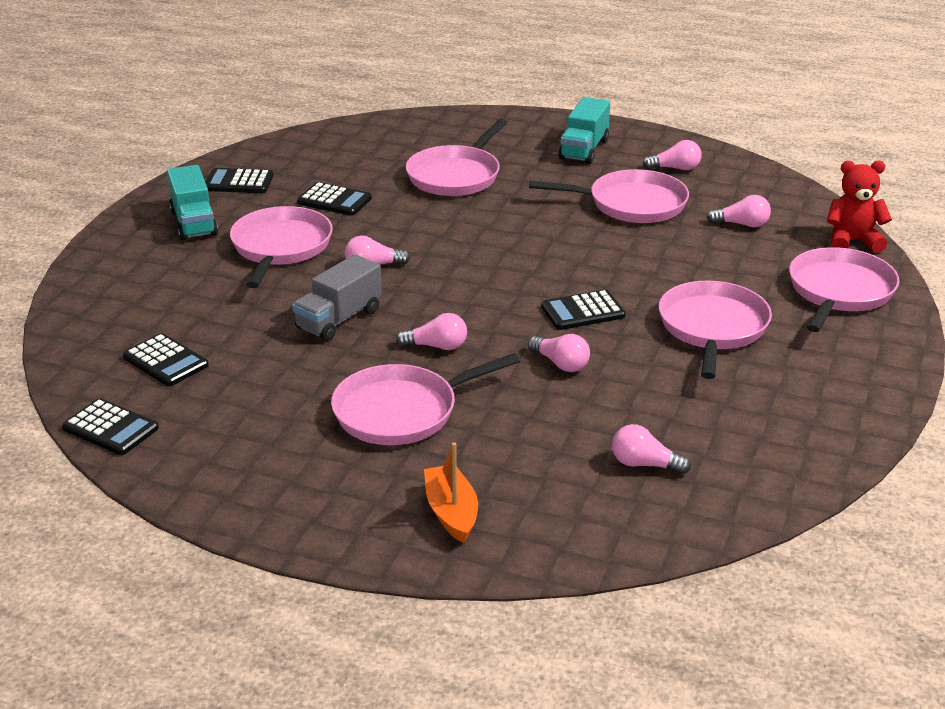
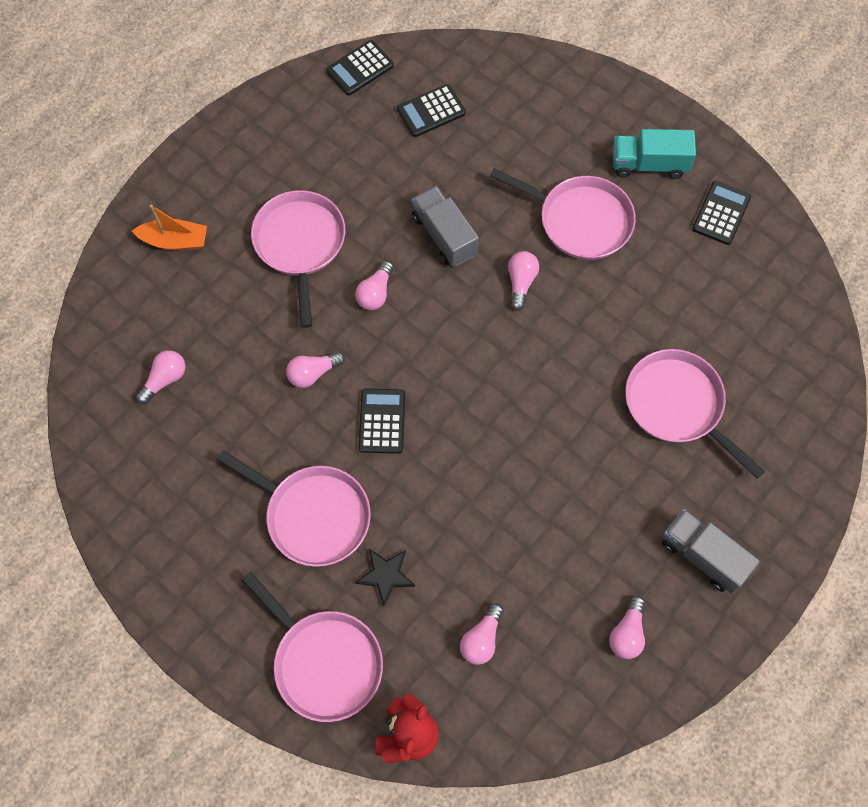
camera: 110 degrees right, 35 degrees up
black calculator [297,182,372,216] -> none
pink pan [529,169,689,223] -> none
turquoise truck [559,97,610,164] -> grey truck [662,509,760,594]
none -> black star [355,549,415,606]

